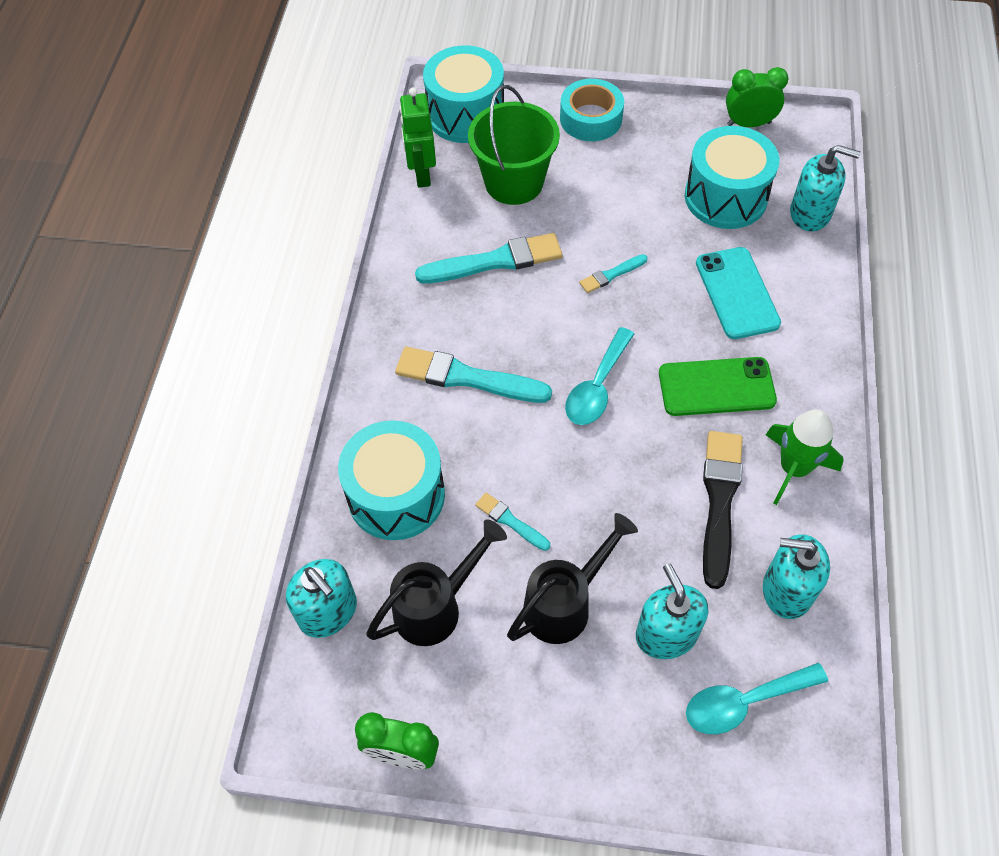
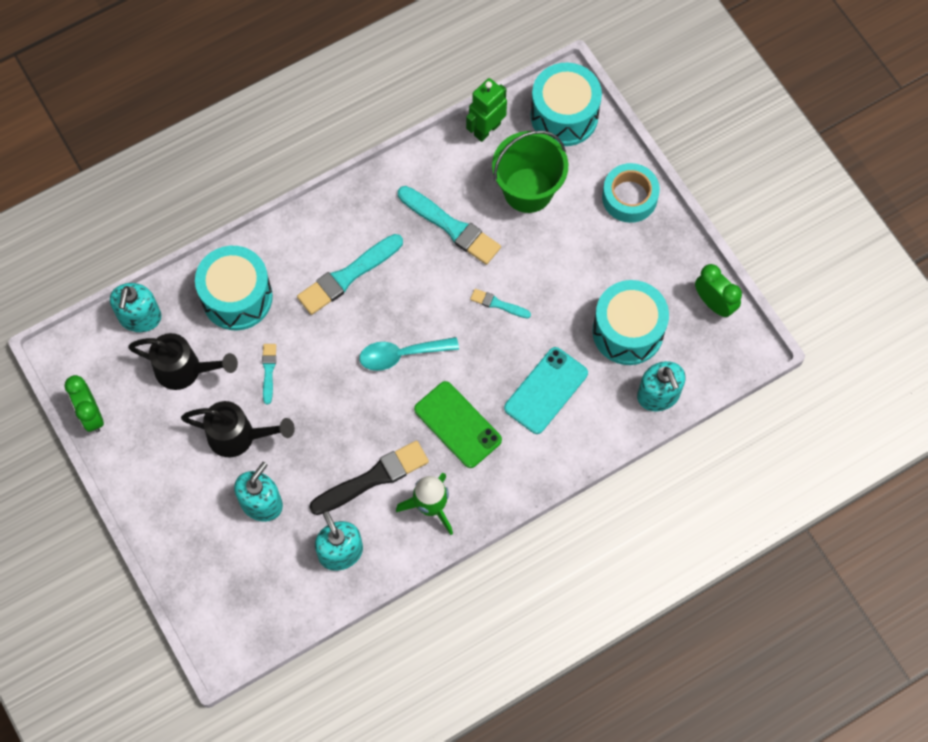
camera: 50 degrees right, 10 degrees up
turquoise brush [395,347,552,403] -> turquoise brush turned 105 degrees counterclockwise [297,234,403,315]
turquoise spoon [686,663,828,734] -> none

